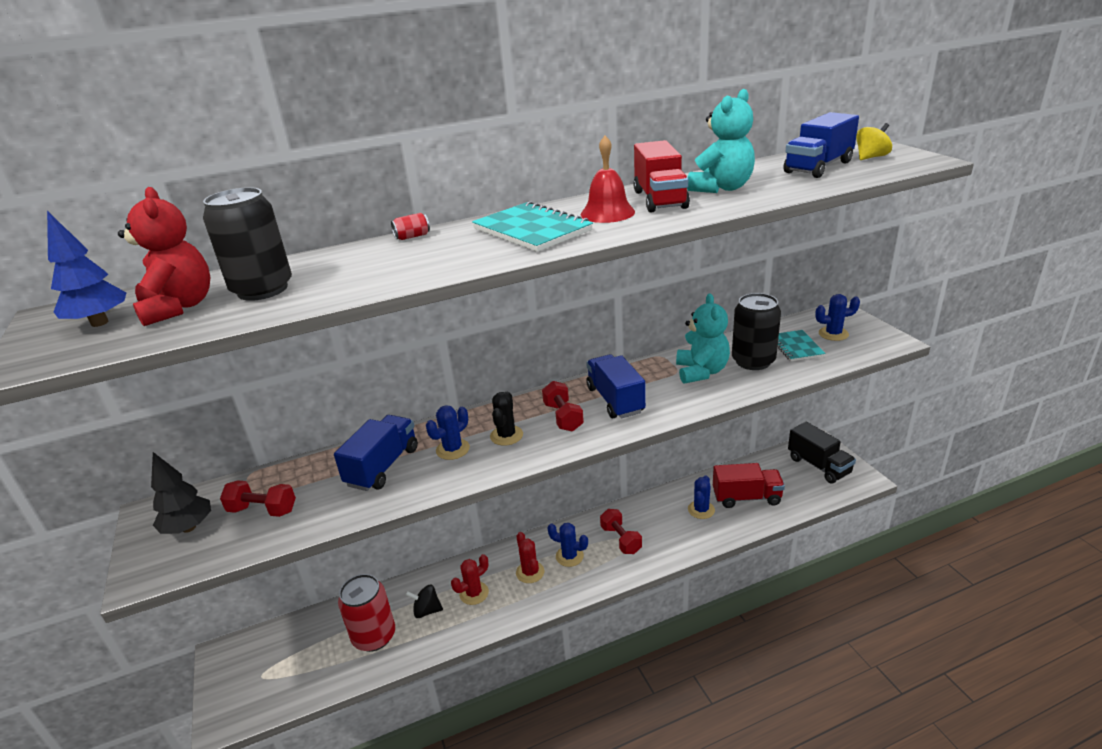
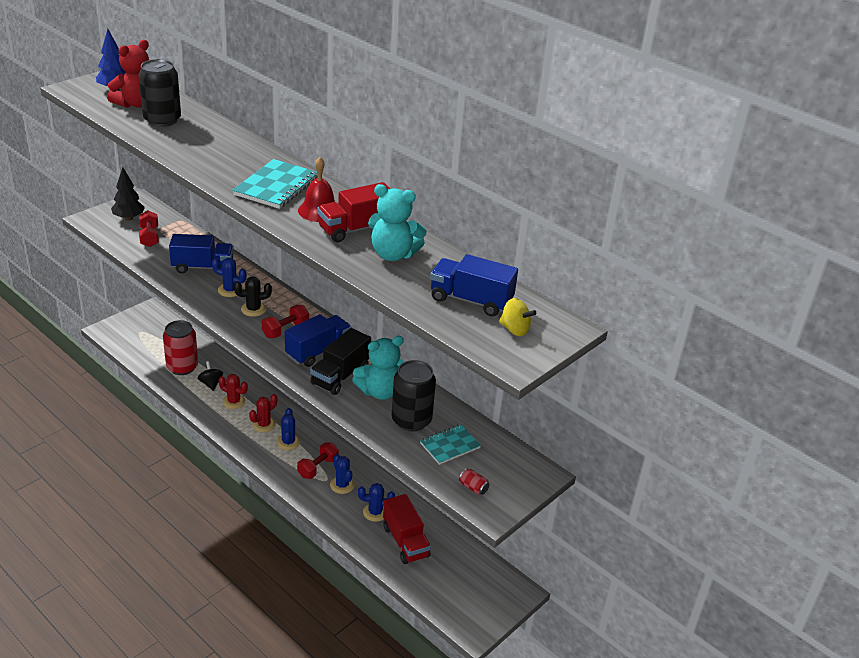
camera: 60 degrees right, 5 degrees up
red can [391,213,430,240] -> red can moved to [459,468,490,495]
black truck [788,422,856,483] -> black truck moved to [310,328,371,395]
blue cactus [815,294,860,341] -> blue cactus moved to [330,454,355,494]

